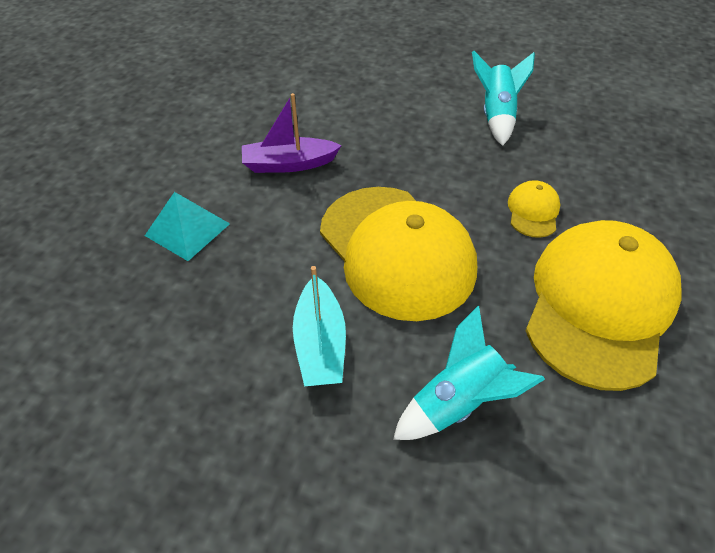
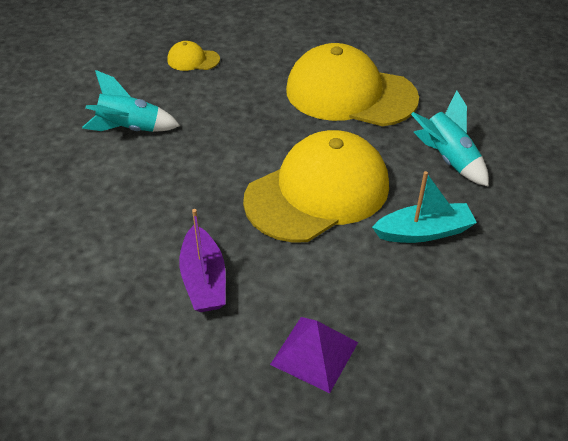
camera: 95 degrees left, 5 degrees down
turquoise pyramid [145,192,230,261] -> purple pyramid [270,317,358,393]
yellow cap [508,180,560,238] -> yellow cap moved to [167,41,220,71]

